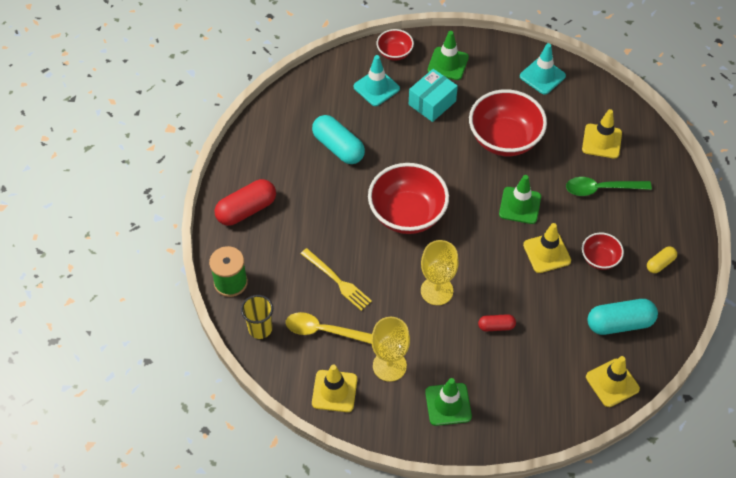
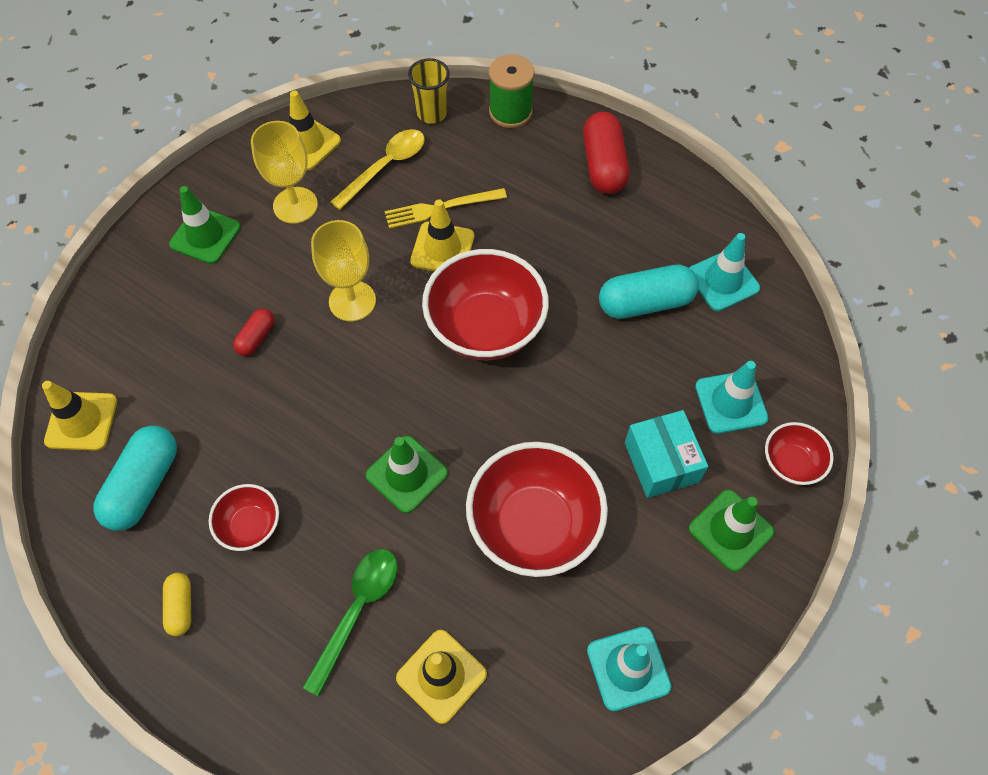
camera: 120 degrees right, 5 degrees up
yellow traffic cone [523,223,571,273] -> yellow traffic cone moved to [410,200,474,271]
none -> turquoise traffic cone [689,233,760,311]

